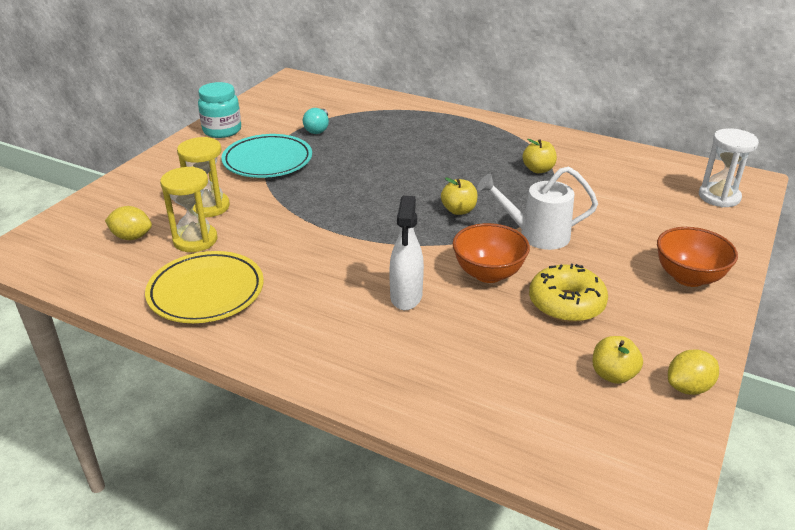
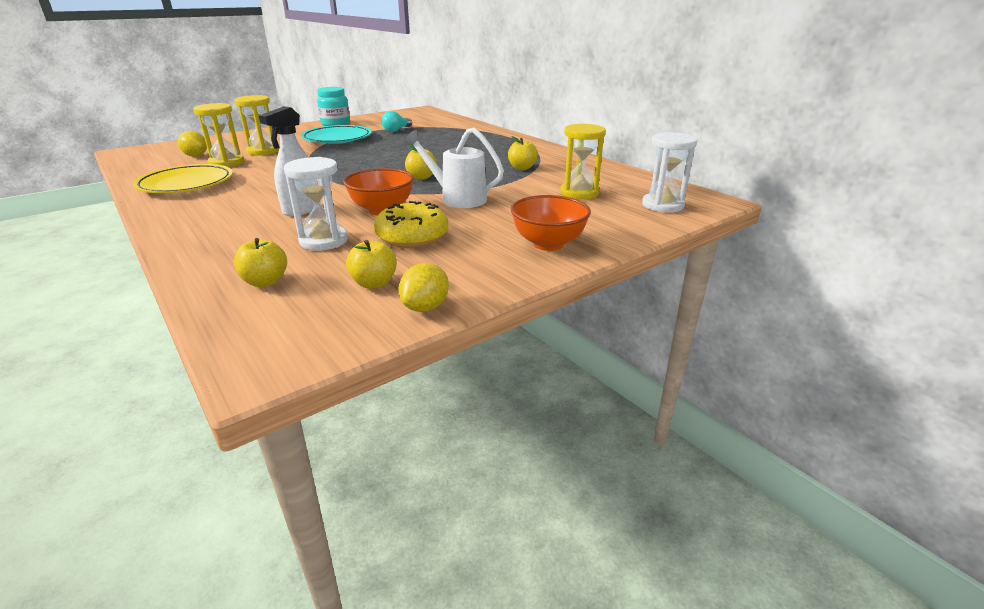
camera: 25 degrees right, 5 degrees down
yellow lemon [668,350,719,395] -> yellow lemon turned 60 degrees counterclockwise [398,263,449,312]
none -> yellow apple [234,238,287,287]
none -> white hourglass [284,157,348,250]
none -> yellow hourglass [560,123,606,199]

